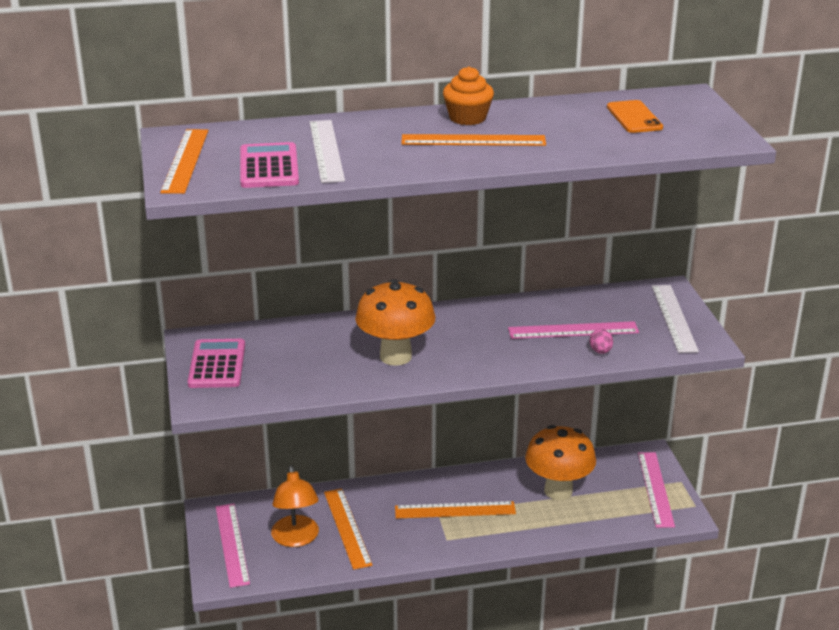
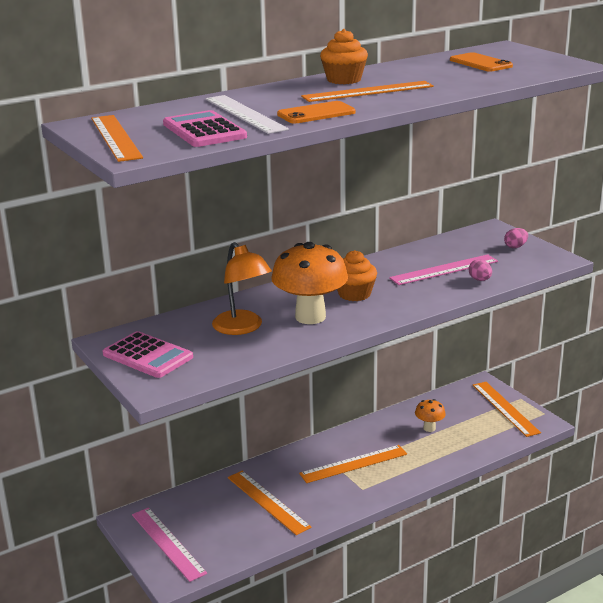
camera: 20 degrees left, 5 degrees down
pink calculator [187,339,245,388] -> pink calculator turned 150 degrees clockwise [103,331,193,378]
orange lamp [271,465,319,547] -> orange lamp moved to [212,242,272,335]
orange mushroom [525,425,596,500] -> orange mushroom [415,399,446,432], size x0.48
pink ruler [638,452,675,528] -> orange ruler [473,382,541,437]
white ruler [652,285,699,353] -> pink egg [504,228,528,248]
none -> orange phone [277,101,356,123]
none -> orange cupcake [337,250,377,301]

